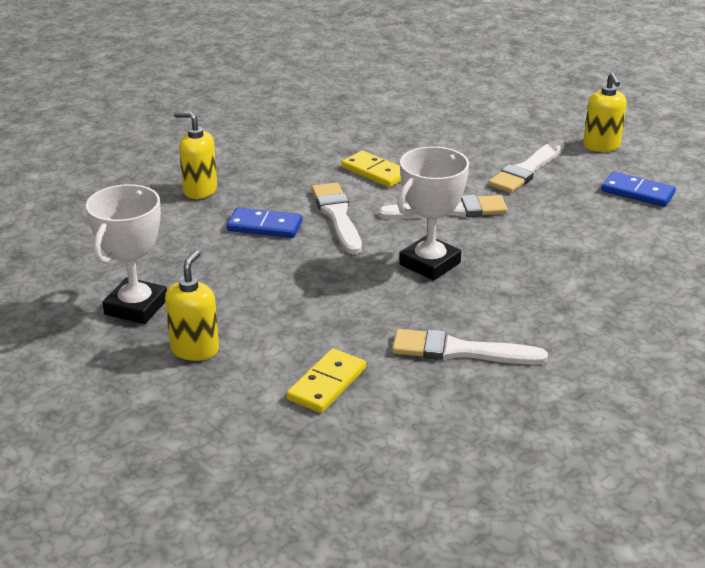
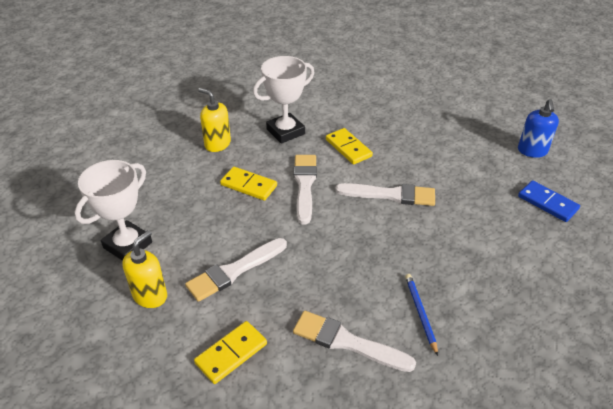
camera: 15 degrees right, 10 degrees up
blue domino [227,208,302,238] -> yellow domino [220,167,277,201]
white trophy [397,146,469,280] -> white trophy moved to [253,56,314,144]
white brush [488,140,565,193] -> white brush moved to [185,238,287,302]
yellow soap dispenser [583,72,627,152] -> blue soap dispenser [518,99,559,158]
none -> blue pencil [405,274,438,356]

